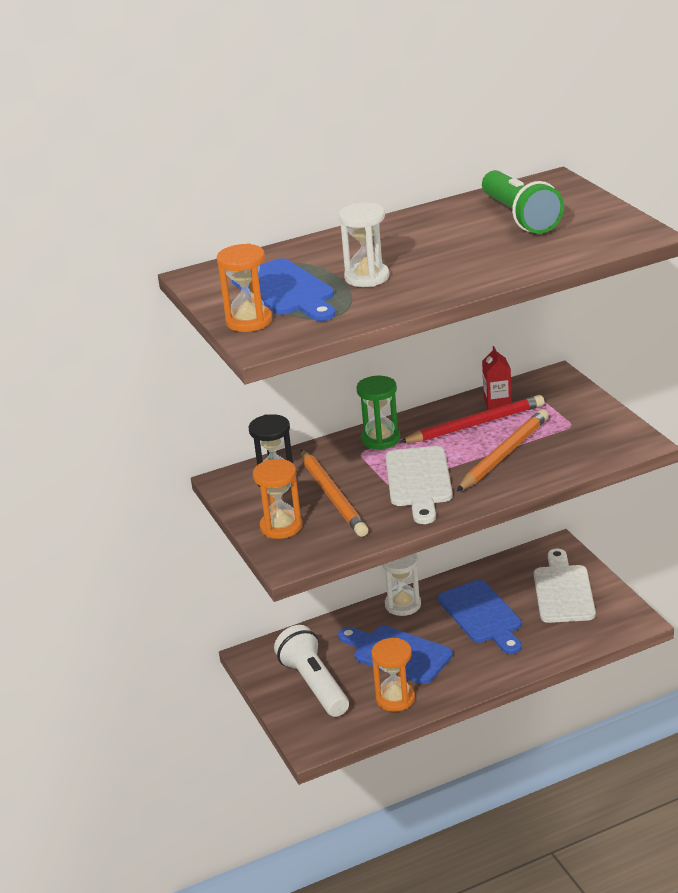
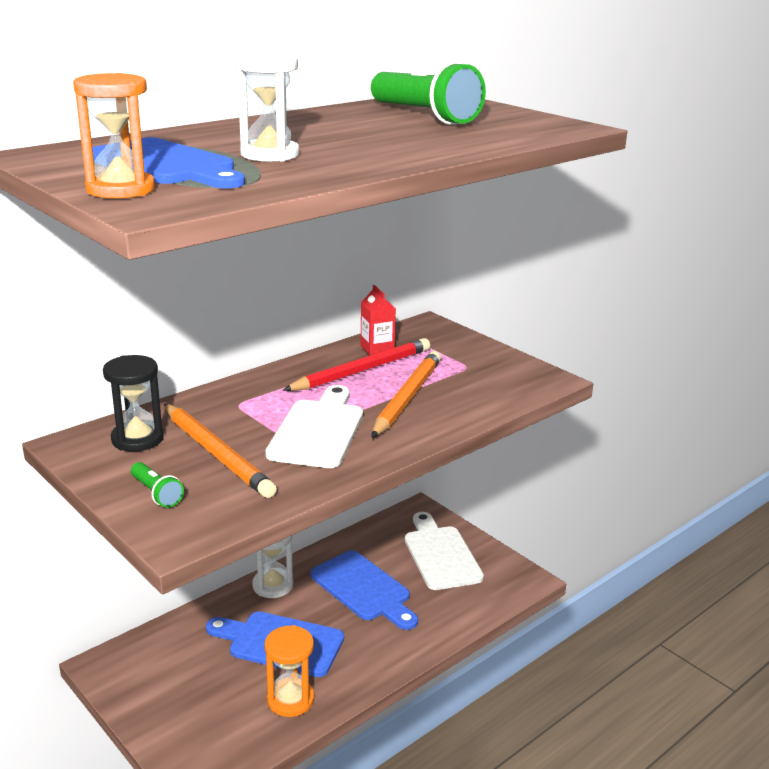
camera: 20 degrees left, 5 degrees down
orange hourglass [253,459,302,539] -> green flashlight [131,462,184,508]
white flashlight [274,625,349,717] -> none
green hourglass [356,376,400,450] -> none
white cutting board [385,446,453,524] -> white cutting board turned 150 degrees counterclockwise [265,385,363,468]

